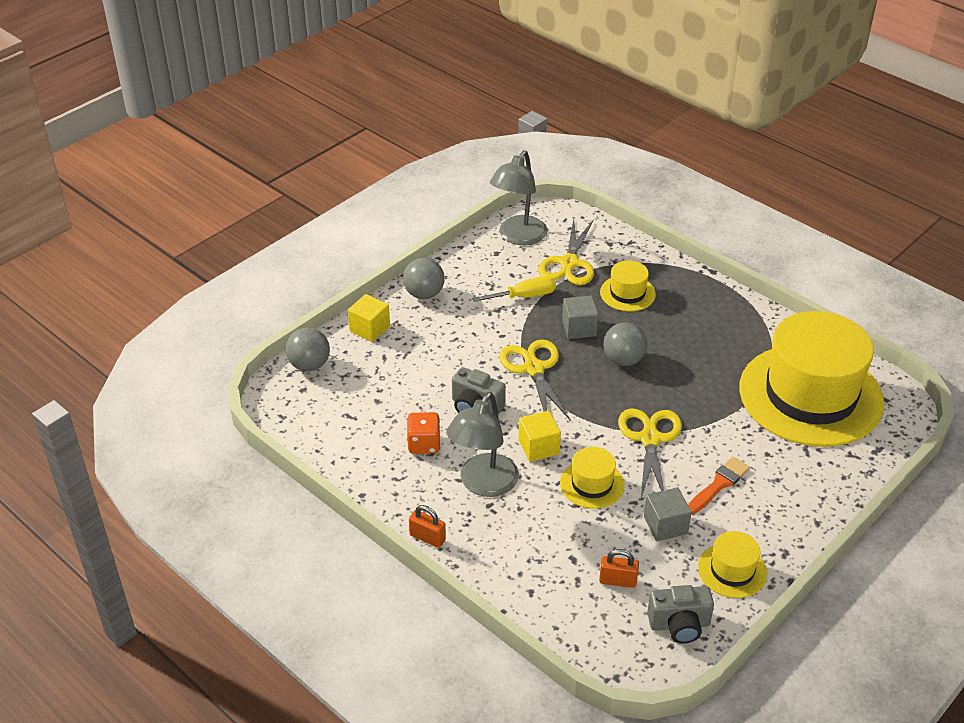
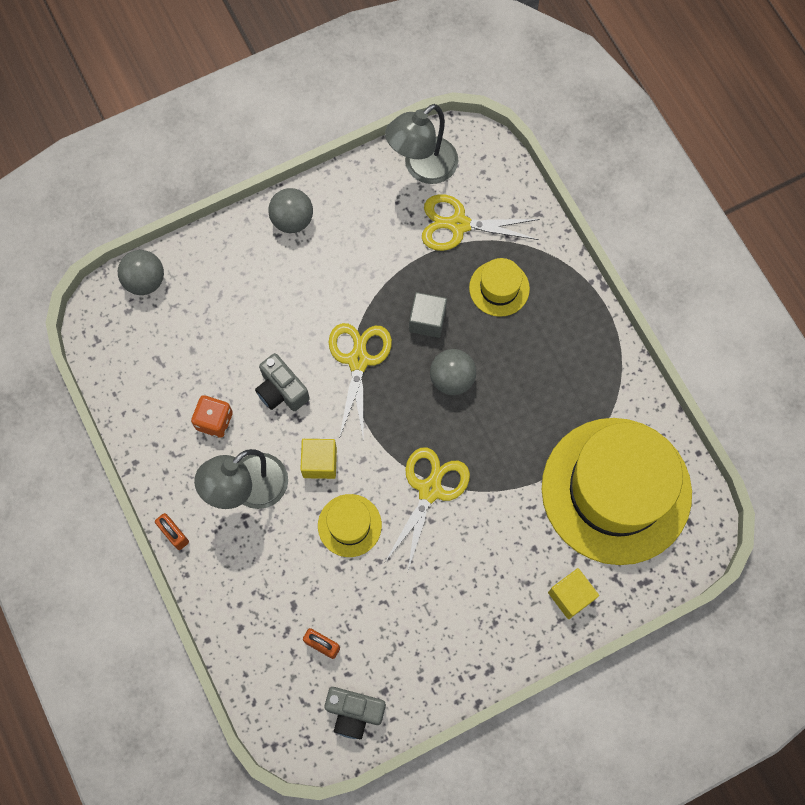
camera: 20 degrees right, 30 degrees up
yellow cube [348,294,390,342] -> yellow cube moved to [548,568,599,619]
yellow screwdriver [472,276,556,302] -> none
yellow scissors [538,219,594,285] -> yellow scissors turned 60 degrees clockwise [422,194,540,251]
grey cube [644,487,692,541] -> none
orange brush [688,457,750,514] -> none
yellow hat [698,531,767,598] -> none

